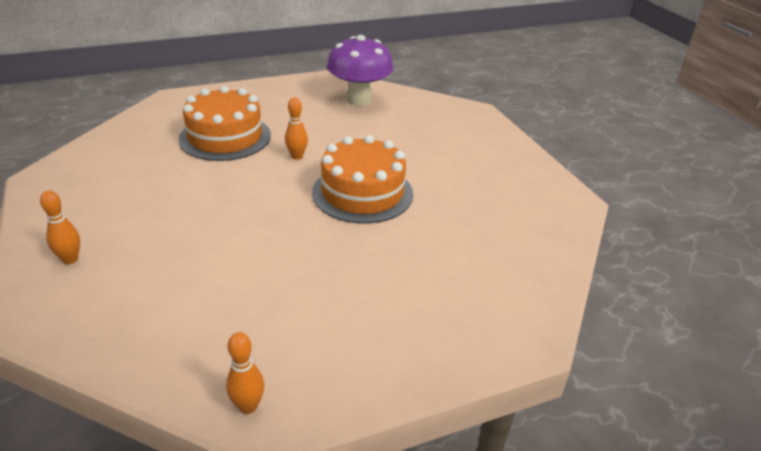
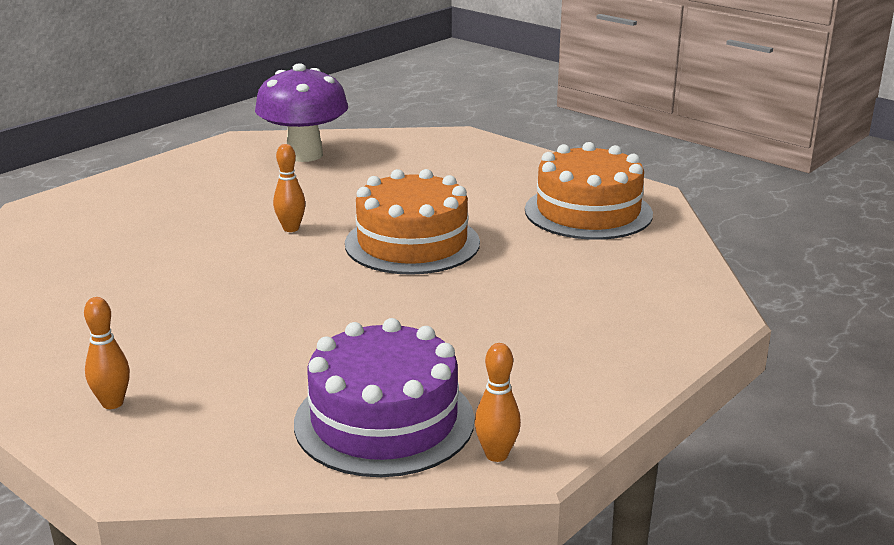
camera: 25 degrees left, 10 degrees down
orange cake [178,86,271,161] -> orange cake moved to [525,142,653,240]
none -> purple cake [294,318,475,477]

